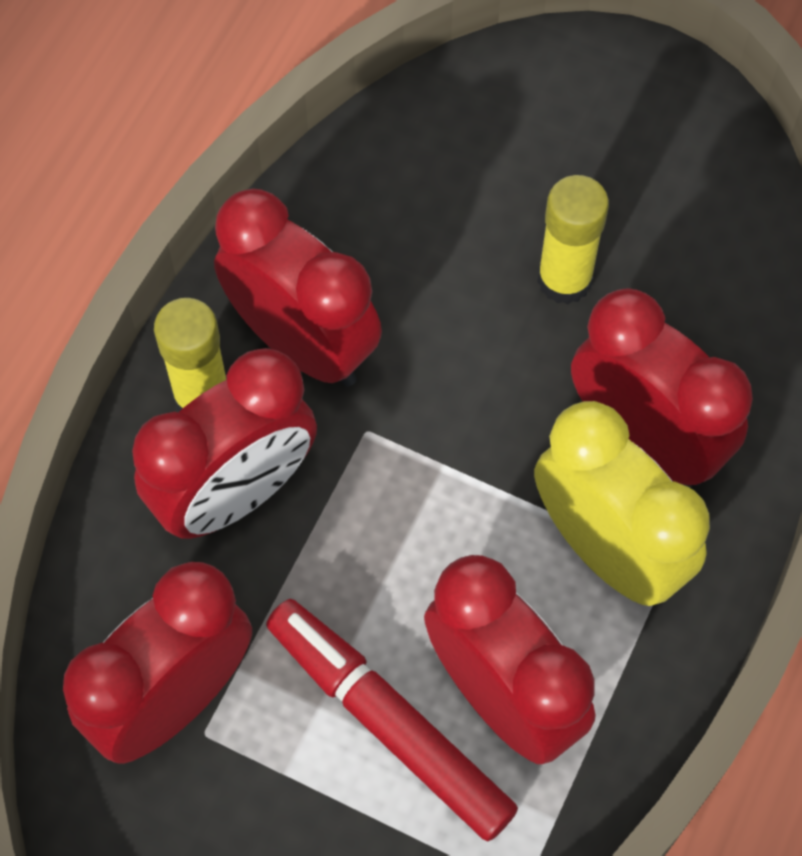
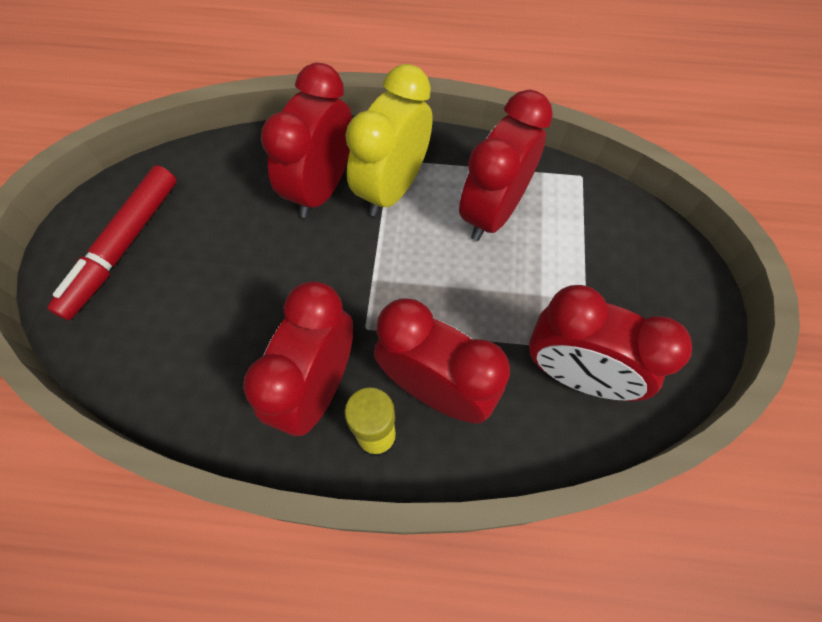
camera: 110 degrees left, 0 degrees up
red marker [266,599,518,841] -> red marker moved to [47,165,177,320]
yellow glue stick [537,175,609,304] -> none

